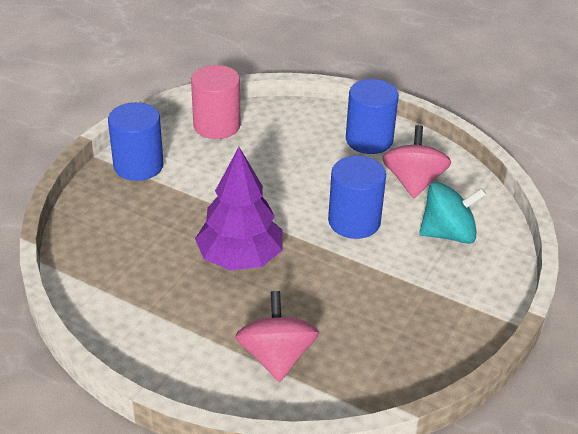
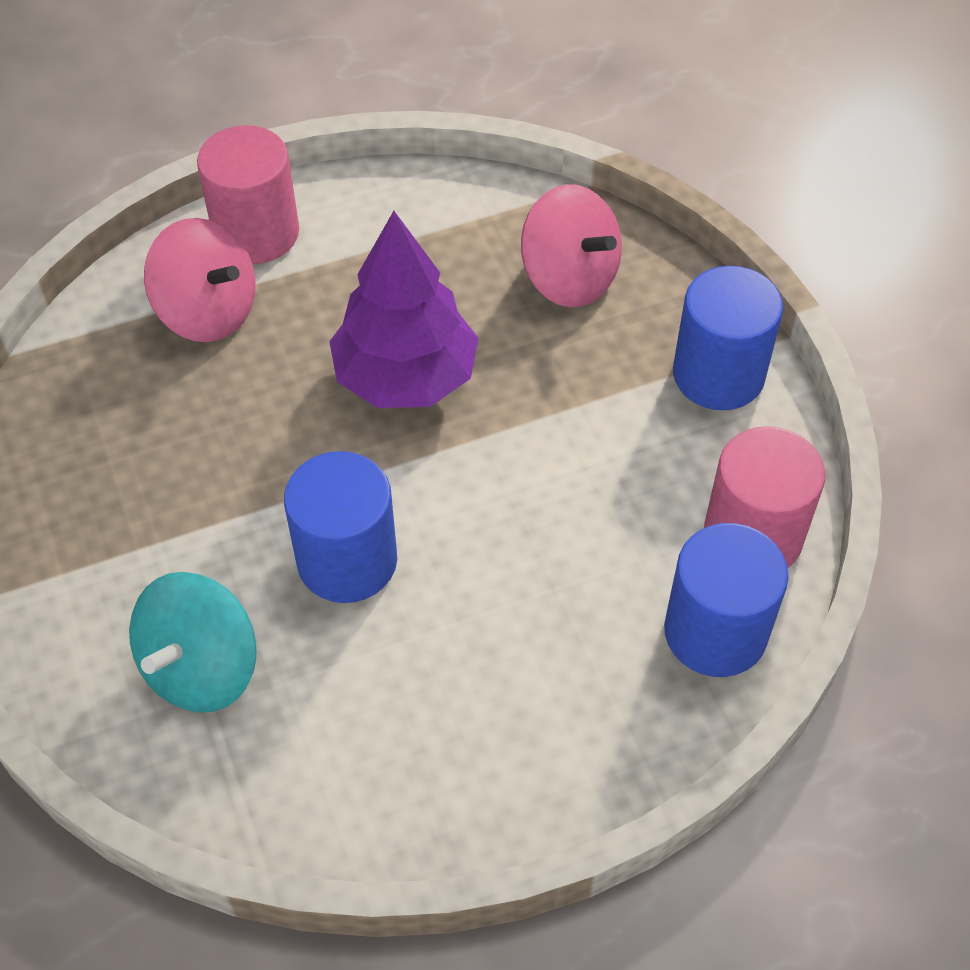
camera: 130 degrees right, 15 degrees up
blue cylinder [346,79,399,154] -> blue cylinder moved to [664,523,789,677]
pink spinning top [382,125,451,198] -> pink spinning top moved to [521,184,622,307]
none -> pink cylinder [197,125,299,264]

